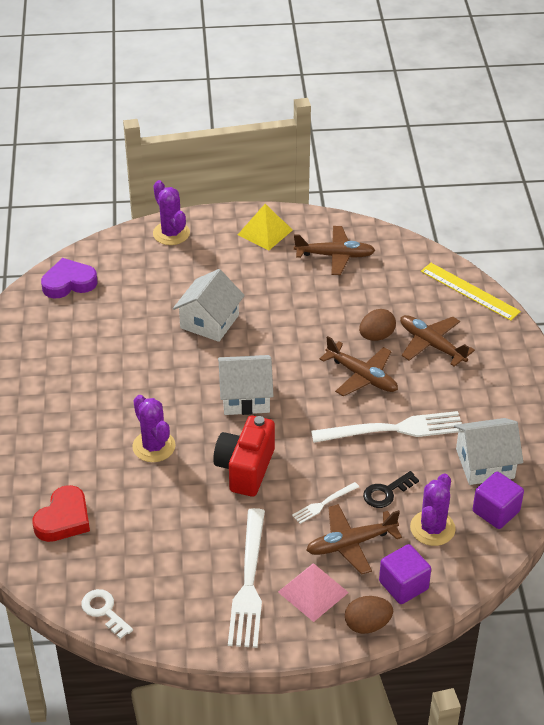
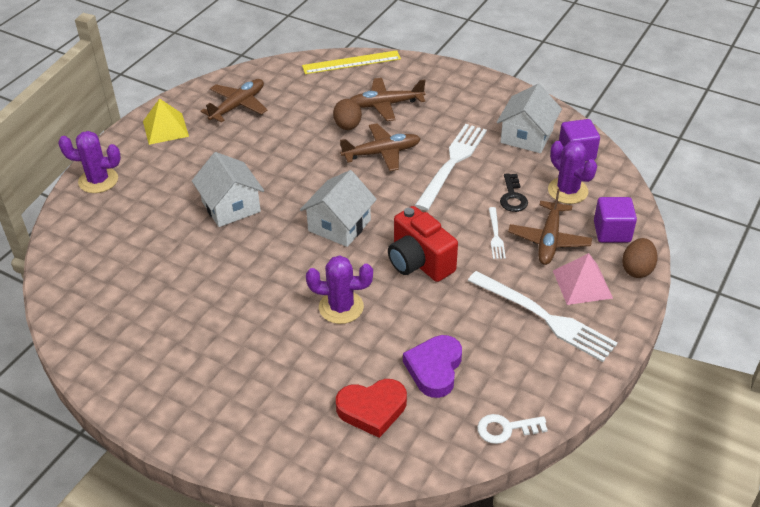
camera: 55 degrees left, 0 degrees up
red heart [33,485,90,542] -> red heart turned 105 degrees clockwise [336,379,407,438]
purple heart [41,258,98,298] -> purple heart moved to [403,335,462,398]

